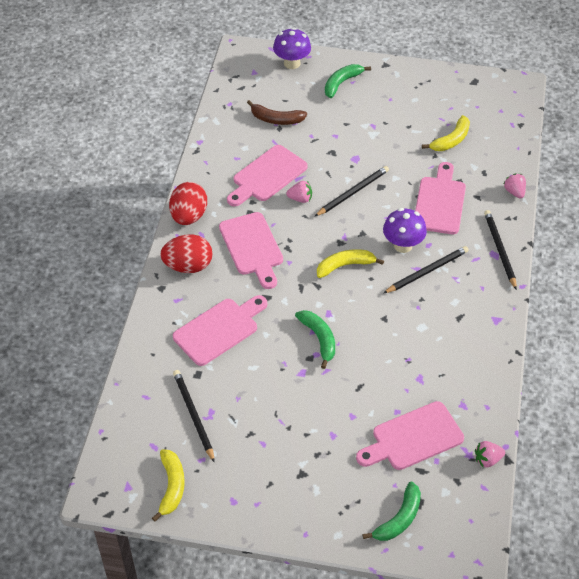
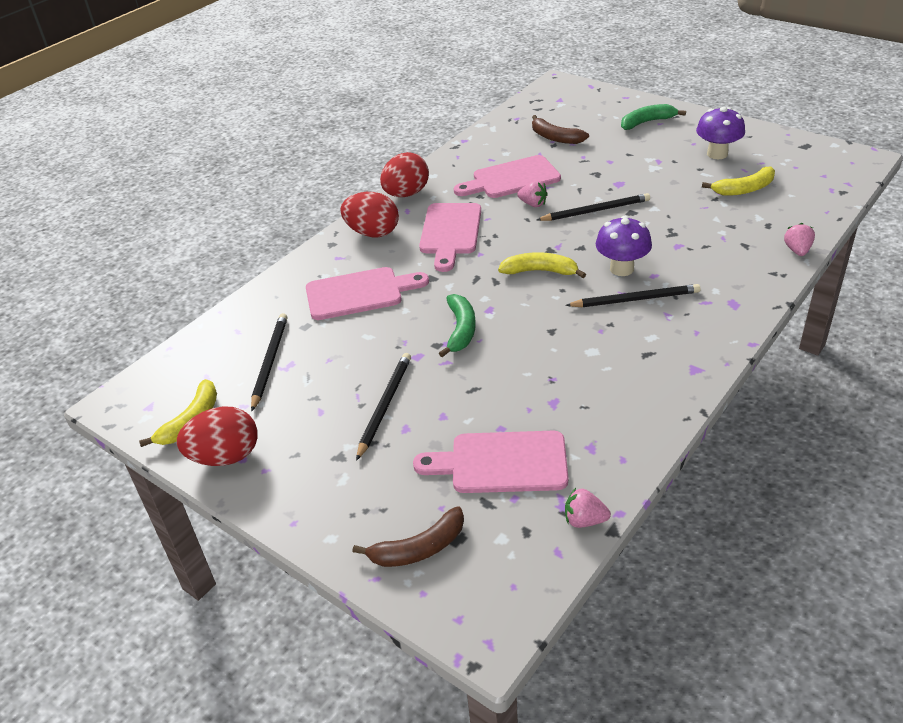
camera: 30 degrees right, 10 degrees down
purple mushroom [273,28,311,69] -> purple mushroom moved to [696,107,745,159]
green banana [363,482,421,541] -> brown banana [352,506,464,567]
pink cutting board [415,162,466,234] -> none
black pencil [484,210,517,290] -> black pencil moved to [356,353,411,461]
none -> red egg [177,406,258,466]

